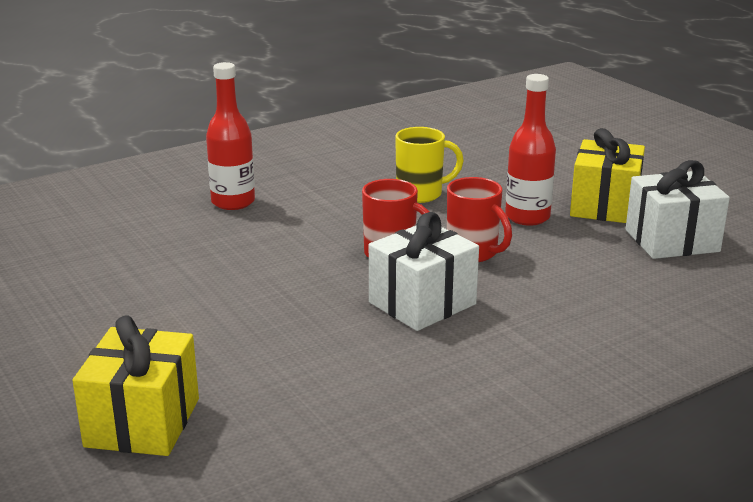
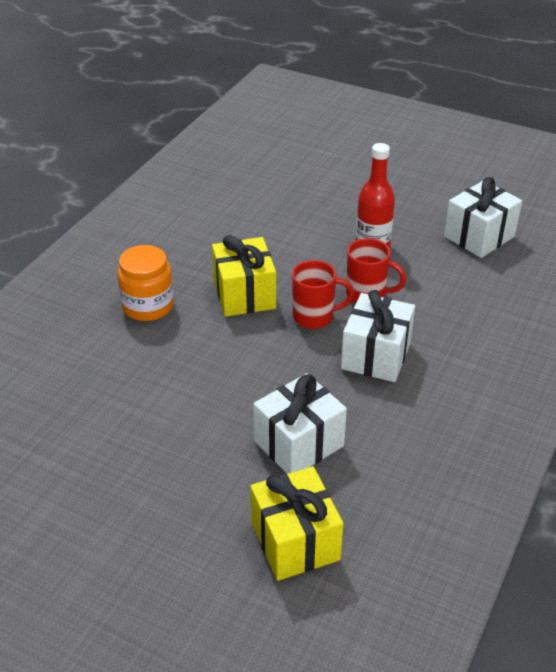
camera: 30 degrees left, 15 degrees up
red bottle [206,62,255,210] -> orange jar [117,245,174,321]
yellow mug [395,127,464,203] -> none
yellow gift [570,128,645,223] -> yellow gift moved to [212,235,276,317]
none -> white gift [253,373,347,474]

